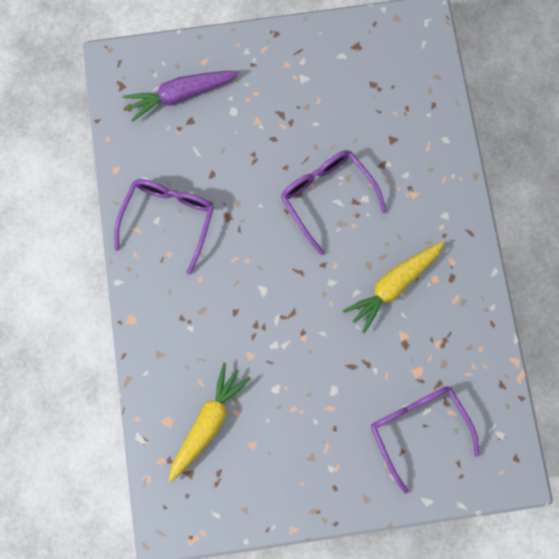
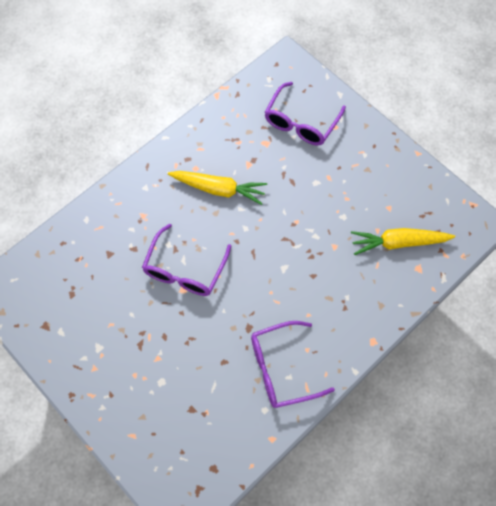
camera: 125 degrees left, 10 degrees down
purple carrot [123,71,239,122] -> none

